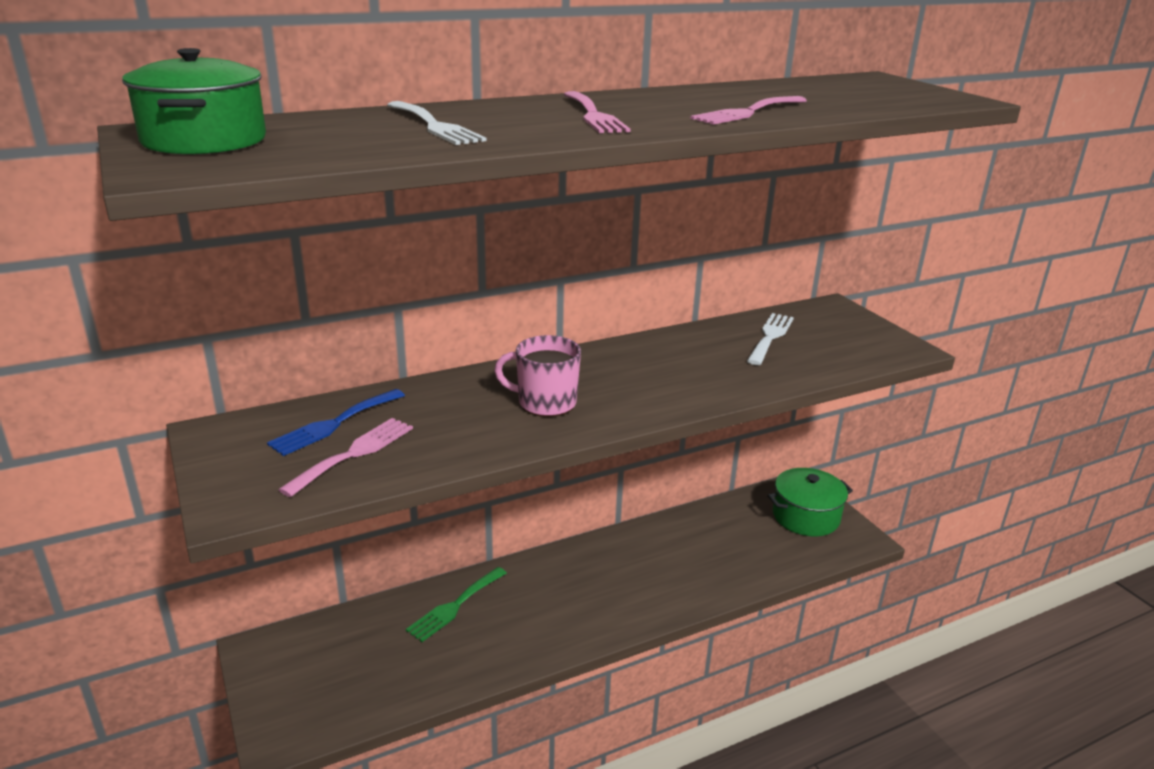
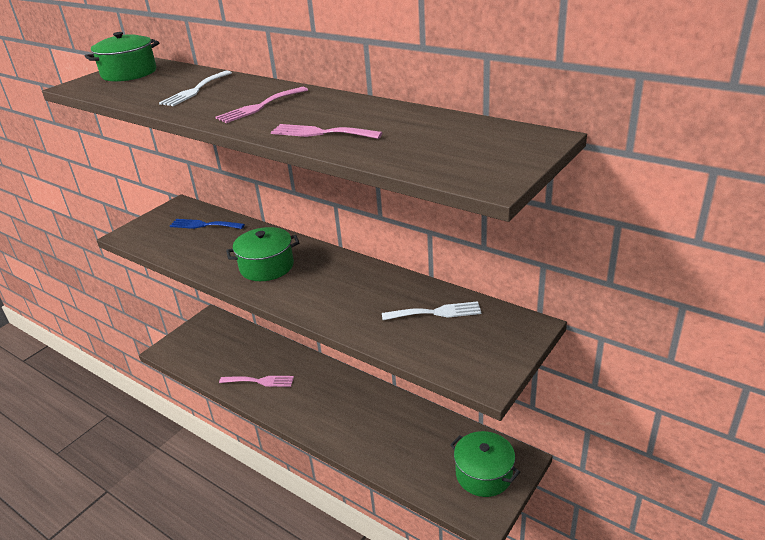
camera: 65 degrees right, 5 degrees up
pink fork [278,418,413,497] -> pink fork moved to [219,376,294,387]
green fork [406,567,507,642] -> none
pink mug [494,335,581,417] -> green pot [226,227,299,281]

